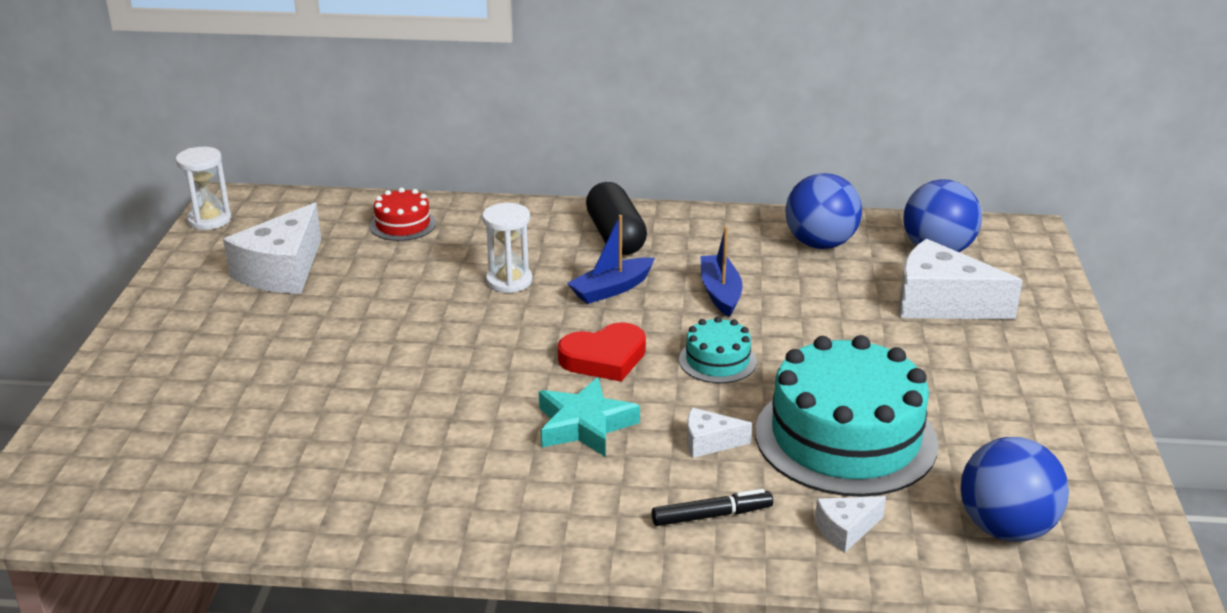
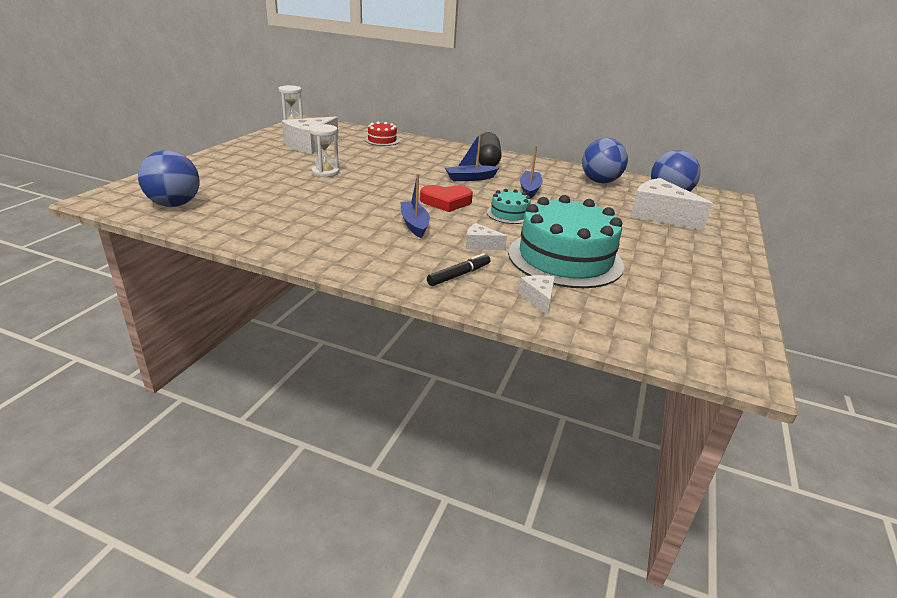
camera: 15 degrees right, 0 degrees up
white hourglass [482,203,532,293] -> white hourglass moved to [309,124,339,177]
turquoise star [539,377,640,457] -> blue boat [401,174,430,238]
black marker [651,489,773,526] -> black marker turned 45 degrees counterclockwise [427,253,490,286]
white cheese [815,496,886,552] -> white cheese turned 90 degrees clockwise [519,275,555,316]
blue ball [961,437,1069,542] -> blue ball moved to [138,150,199,207]

